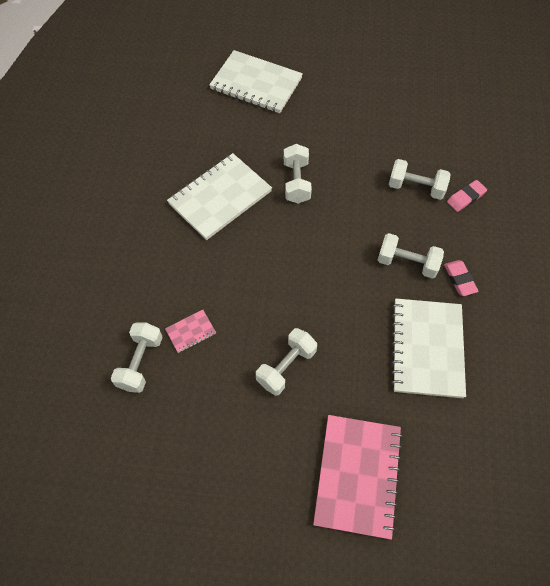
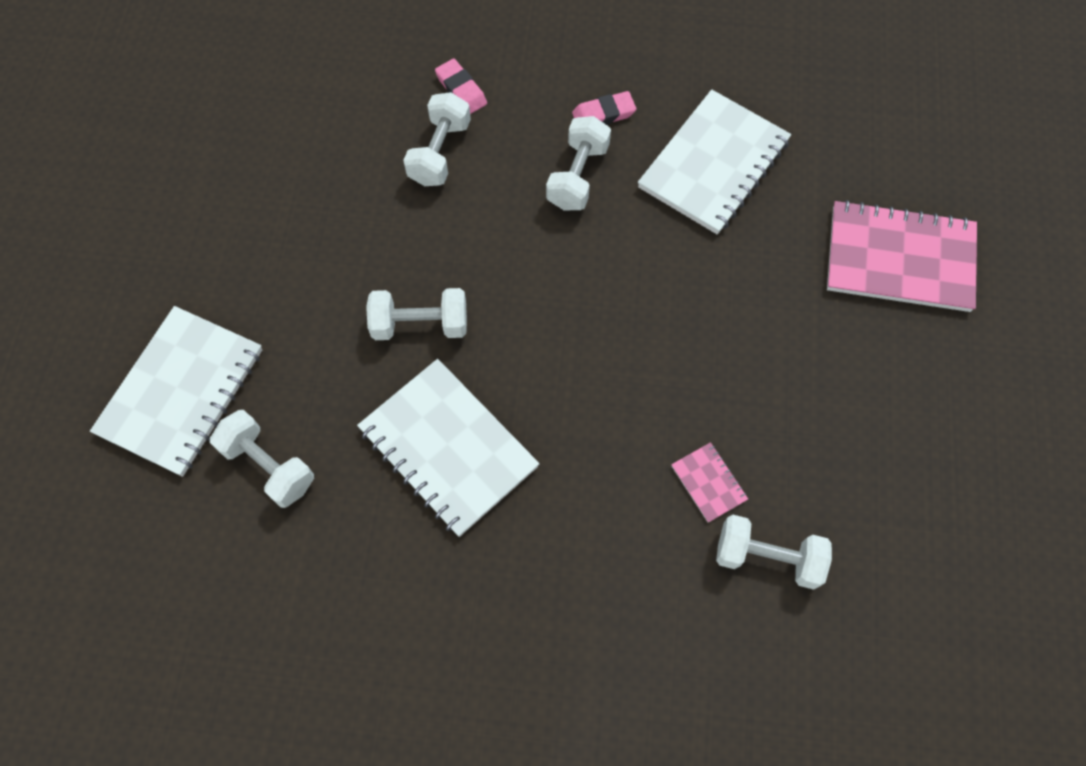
camera: 90 degrees left, 5 degrees up
white dumbbell [256,328,317,396] -> white dumbbell moved to [210,410,314,508]
white notebook [391,298,466,398] -> white notebook turned 60 degrees counterclockwise [638,89,791,235]

